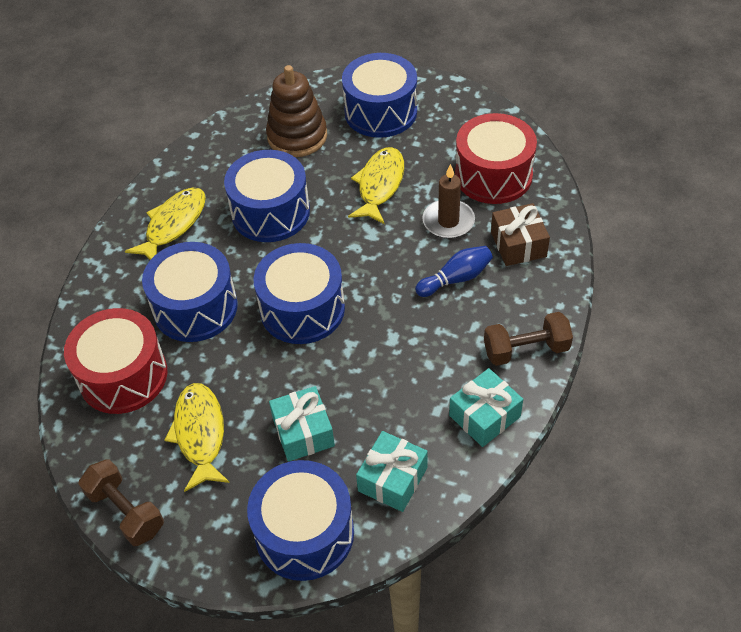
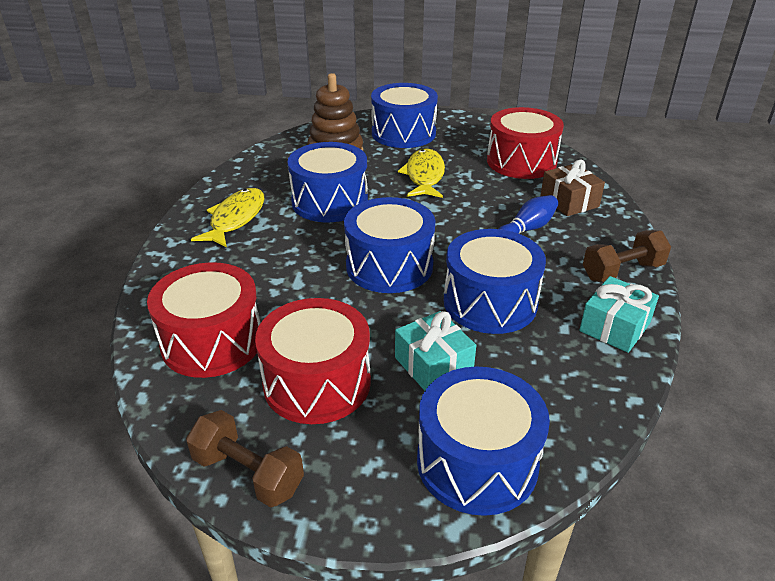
camera: 15 degrees left, 15 degrees down
blue drum [142,242,238,342] -> blue drum moved to [444,229,546,334]
yellow fish [165,383,230,492] -> red drum [255,298,371,424]
turquoise gift [356,431,428,512] -> none
brown candle [422,164,475,239] -> none

